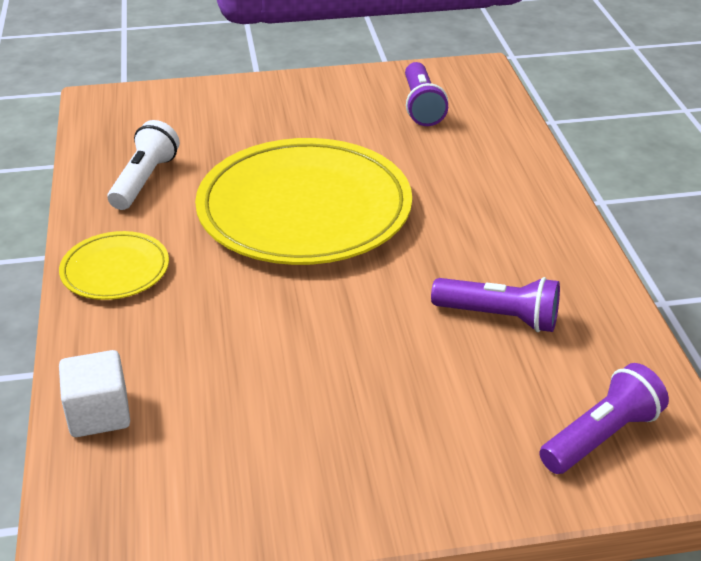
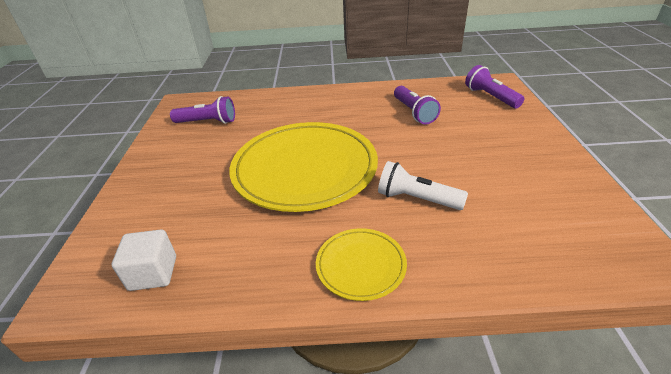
camera: 80 degrees left, 0 degrees up
white cube [59,350,130,437] -> white cube moved to [111,230,176,291]
white flashlight [107,120,180,210] -> white flashlight moved to [378,161,468,210]
purple flashlight [431,277,560,332] -> purple flashlight turned 135 degrees clockwise [394,86,441,124]

